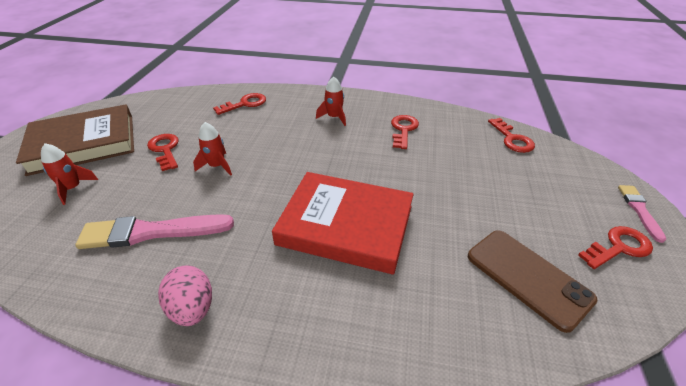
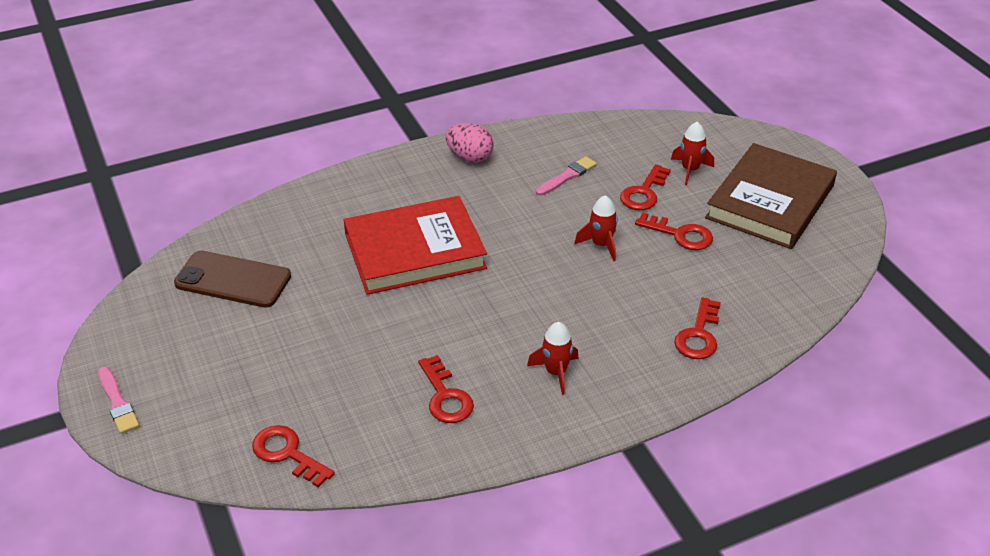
camera: 145 degrees right, 0 degrees up
pink brush [75,214,234,249] -> pink brush [536,156,597,196], size x0.55
red key [578,226,653,269] -> red key moved to [620,164,671,210]

